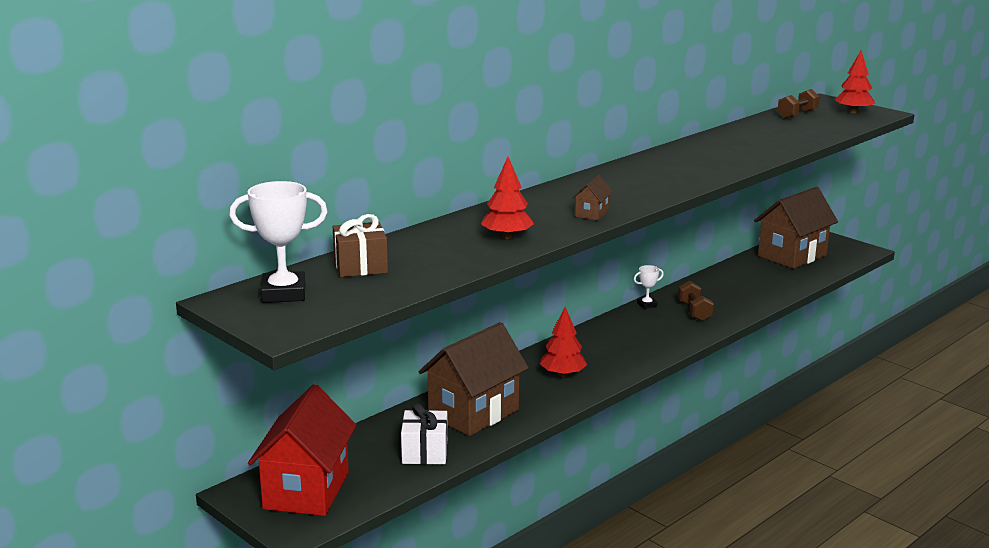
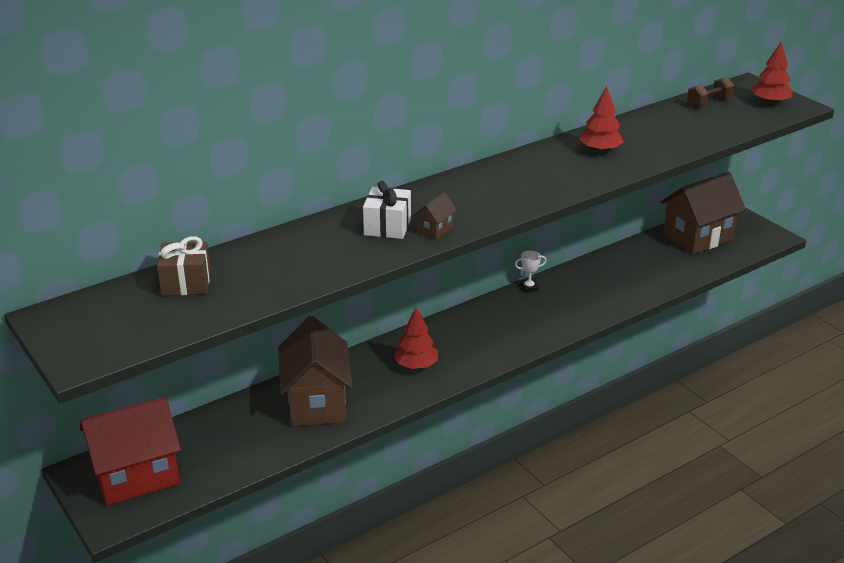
camera: 10 degrees right, 10 degrees up
white trophy [229,181,327,303] -> none
red house [248,384,357,516] -> red house turned 45 degrees clockwise [80,396,181,506]
white gift [401,403,448,464] -> white gift moved to [363,181,411,239]
brown house [419,322,529,436] -> brown house turned 60 degrees counterclockwise [278,316,353,427]
red tree [481,157,534,239] -> red tree moved to [579,86,624,153]
brown dumbbell [678,281,714,321] -> none

